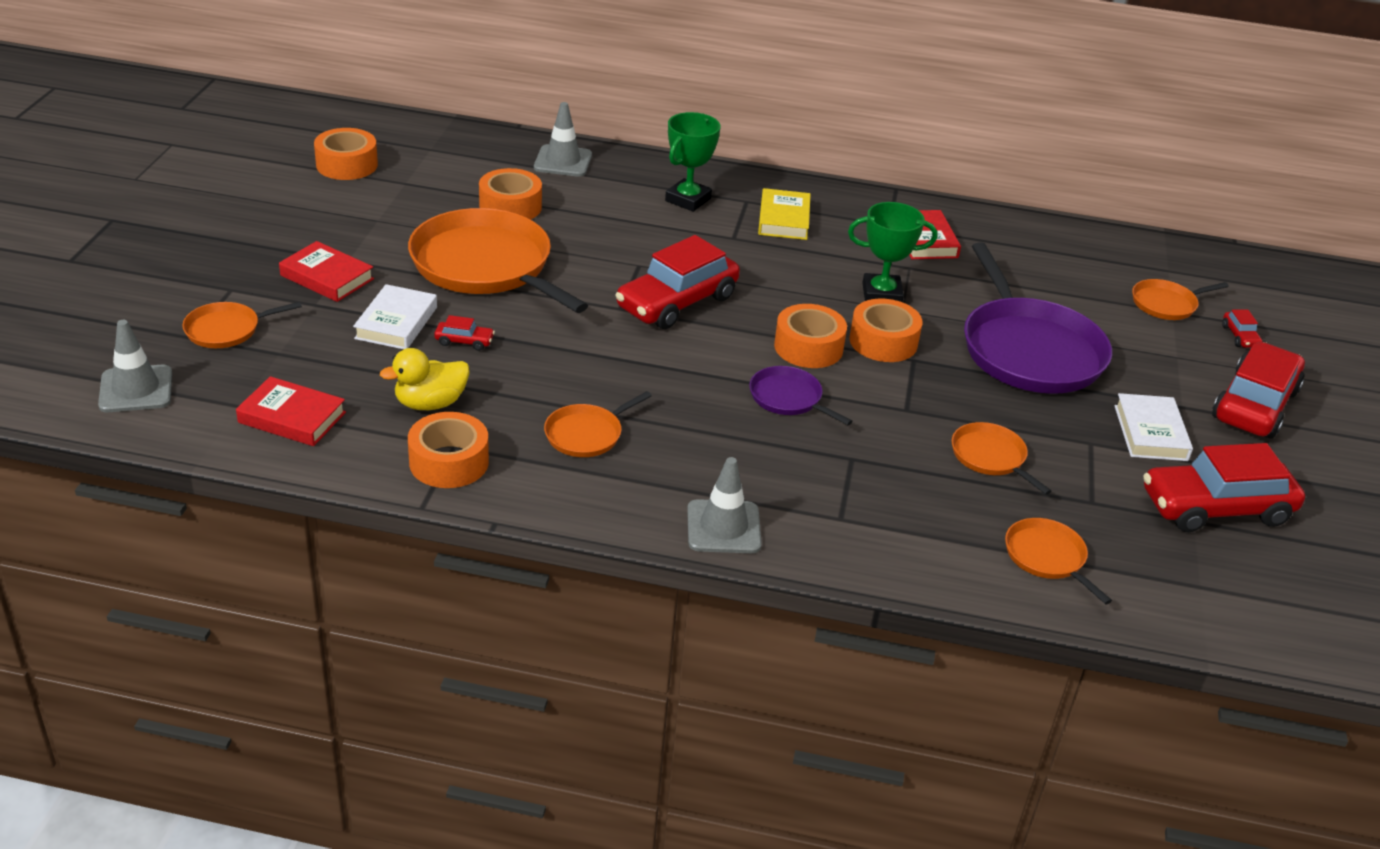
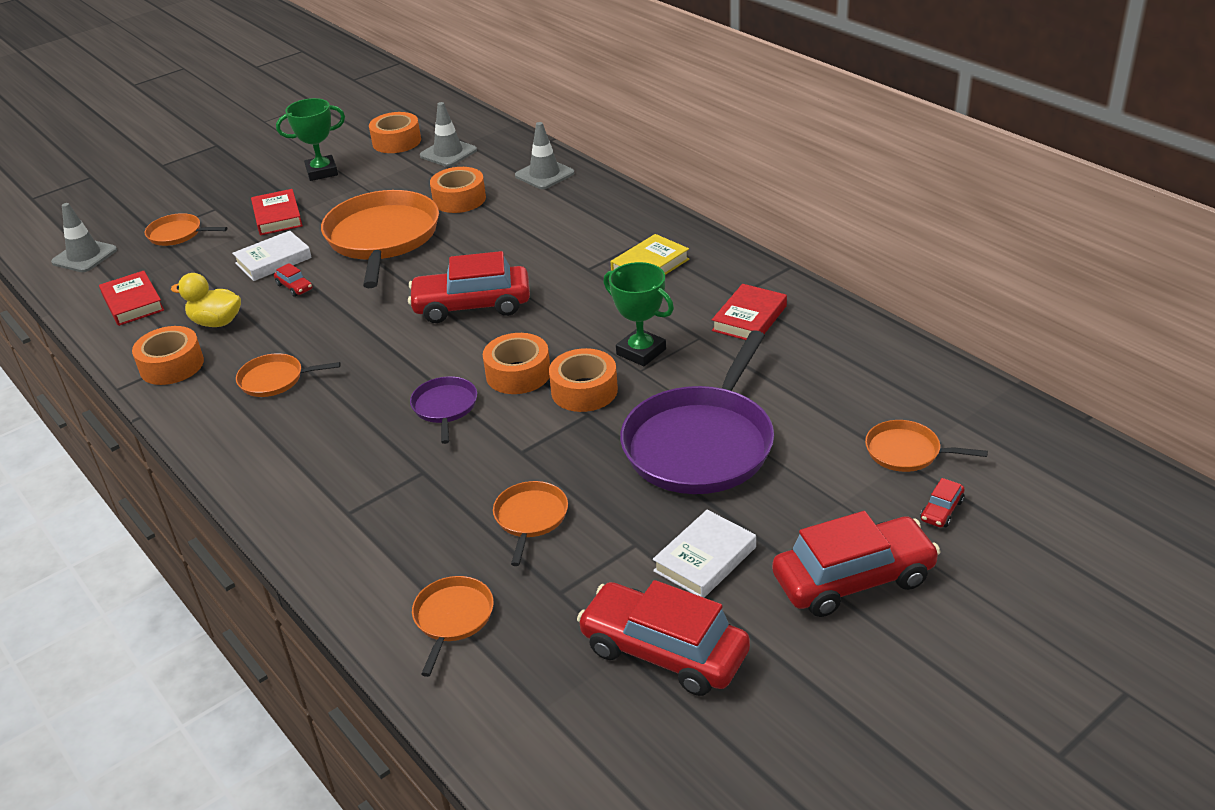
camera: 45 degrees right, 0 degrees up
green trophy [665,112,720,212] -> green trophy moved to [276,98,345,181]
grey traffic cone [687,457,762,553] -> grey traffic cone moved to [420,102,477,167]

